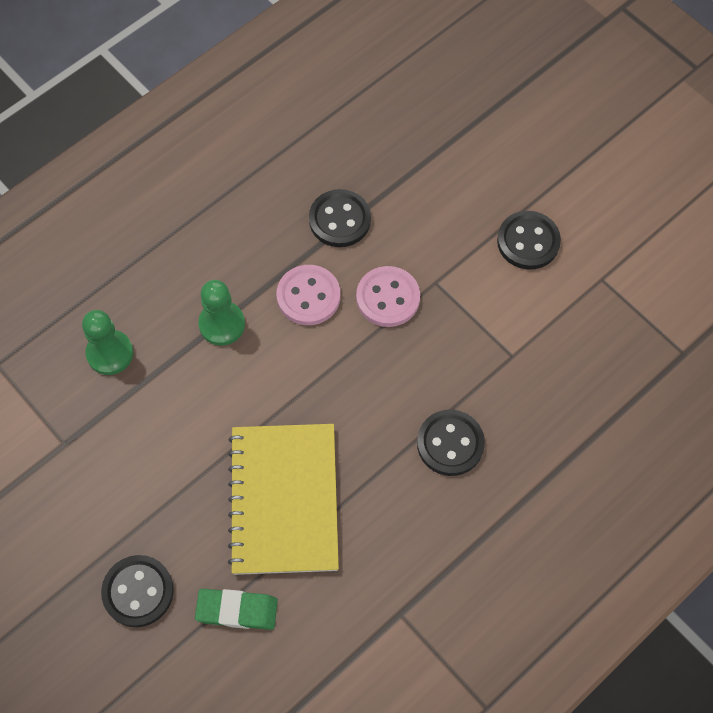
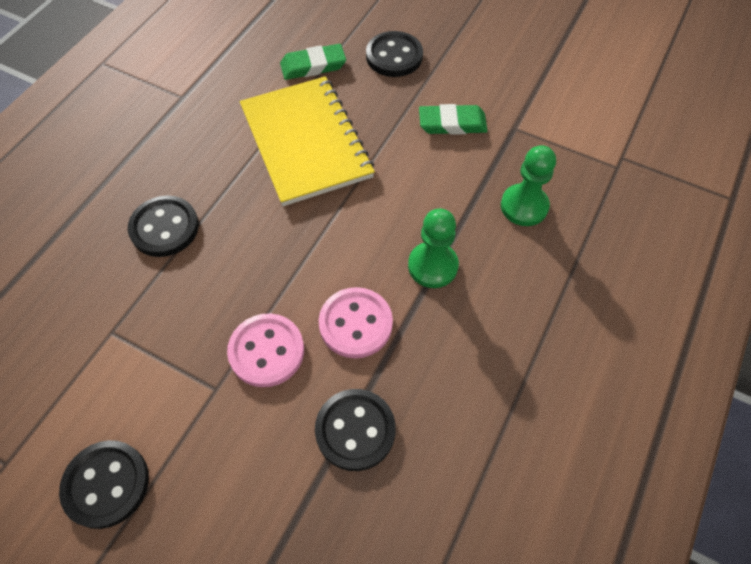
camera: 160 degrees right, 5 degrees down
none -> green eraser [419,104,488,135]

